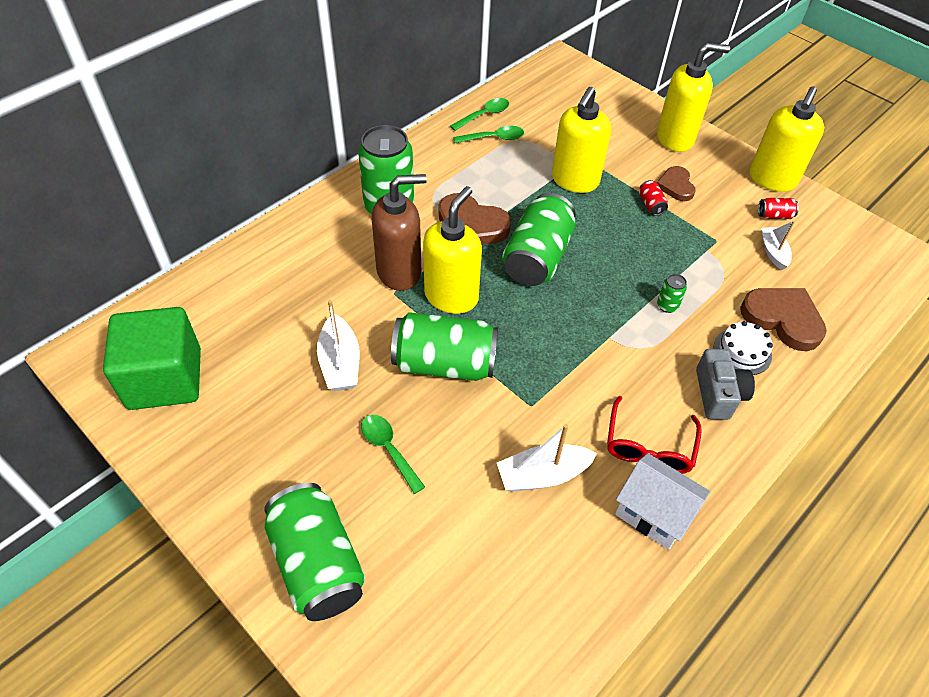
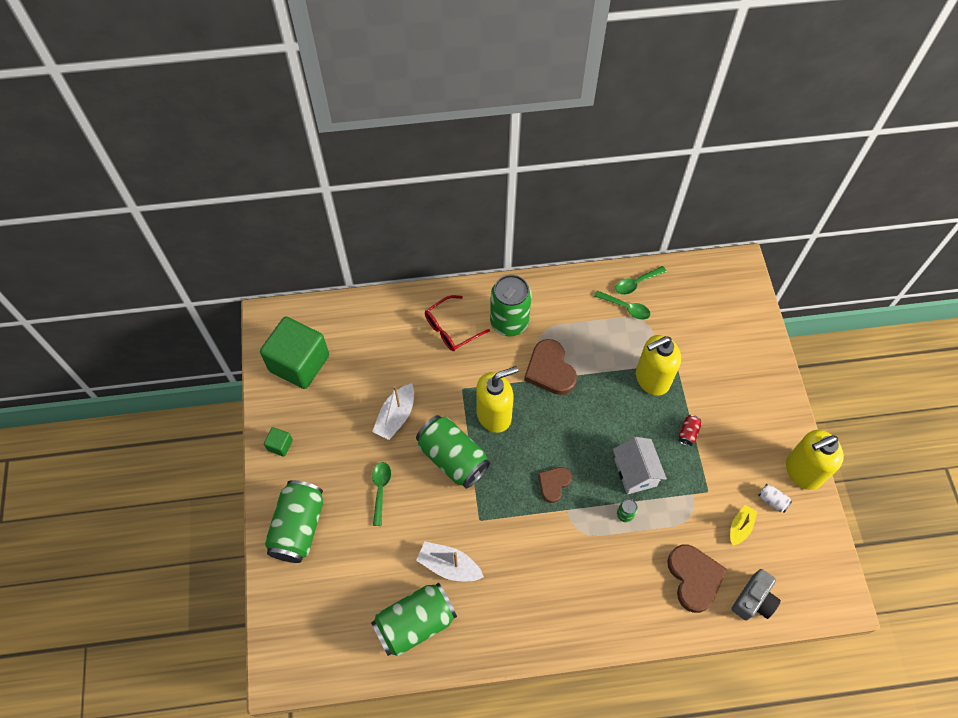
camera: 40 degrees right, 10 degrees up
brown soap dispenser [372,174,427,291] -> none
green spoon [450,98,509,131] -> green spoon turned 150 degrees clockwise [615,266,667,295]
green can [502,193,576,286] -> green can moved to [371,583,457,656]
red glasses [607,396,702,474] -> red glasses moved to [425,295,490,351]
white house [615,453,710,550] -> white house moved to [613,437,667,494]
yellow soap dispenser [657,43,730,152] -> none
brown heart [657,166,696,201] -> brown heart moved to [538,467,572,503]
grey camera [696,349,755,420] -> grey camera moved to [732,569,781,620]
white cake [714,321,773,375] -> none
red can [758,198,799,219] -> white can [758,484,792,512]
white boat [761,221,795,270] -> yellow boat [730,505,757,545]
none -> green cube [264,427,293,457]

